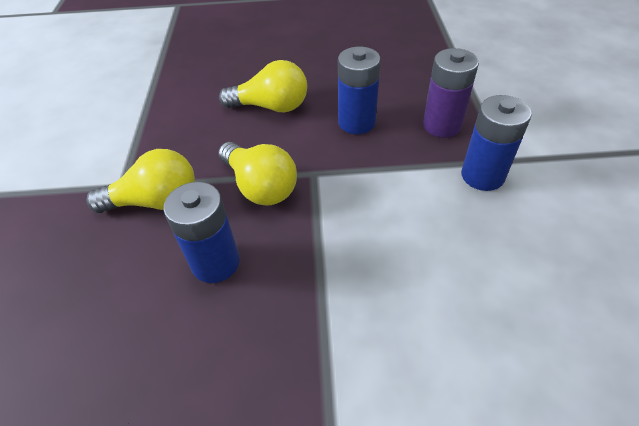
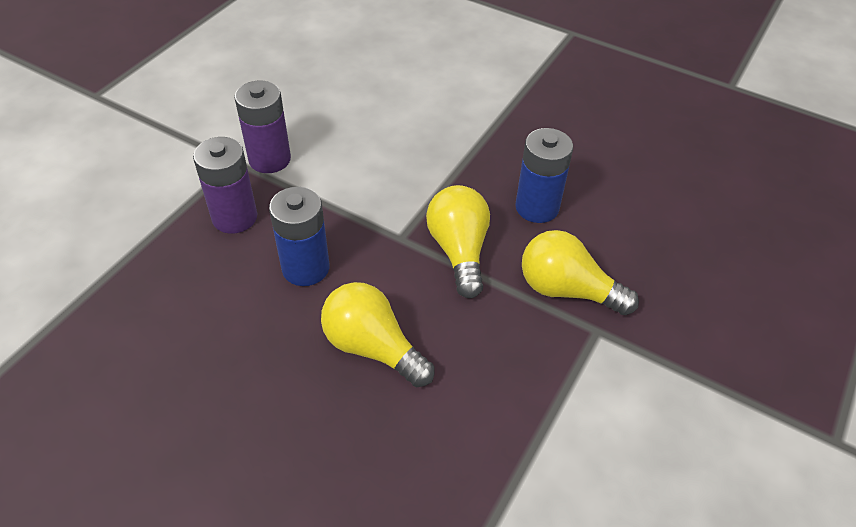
camera: 150 degrees left, 0 degrees up
blue battery [461,95,532,191] -> purple battery [234,81,291,173]

